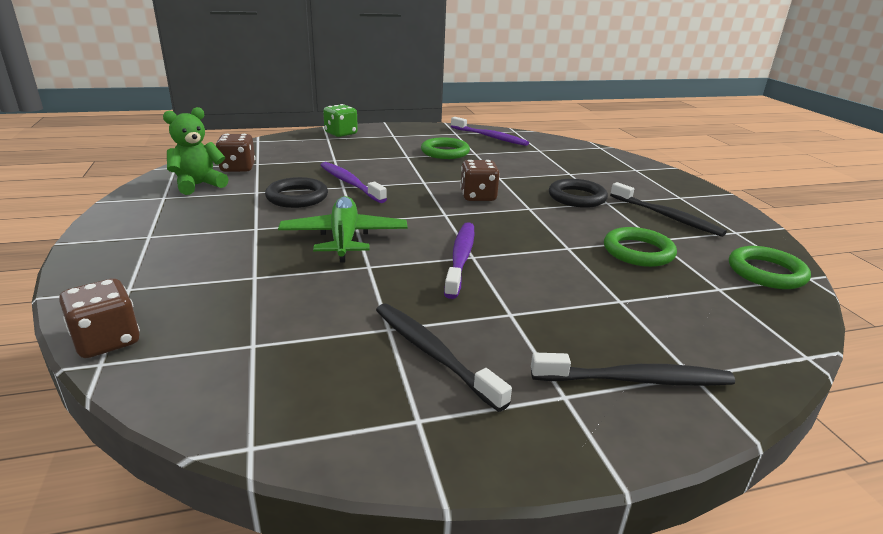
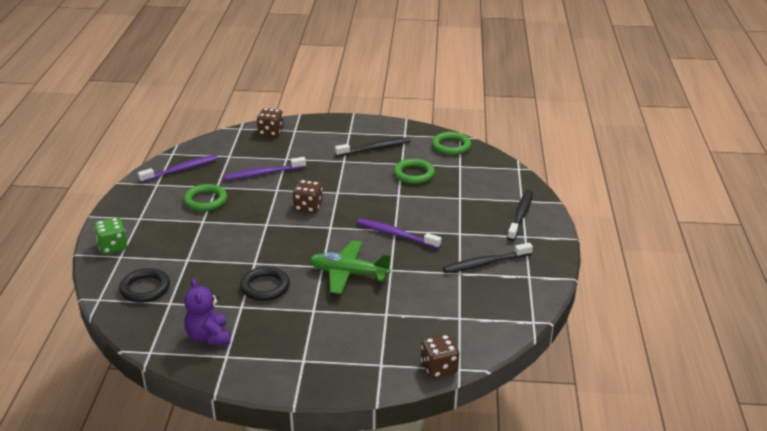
camera: 70 degrees left, 5 degrees up
green teddy bear [163,107,228,195] -> purple teddy bear [184,278,230,345]
brown dice [216,134,256,172] -> brown dice moved to [257,108,284,137]
purple toothbrush [320,162,387,203] -> purple toothbrush moved to [224,157,306,180]
black ring [549,179,608,208] -> black ring moved to [119,268,170,303]

